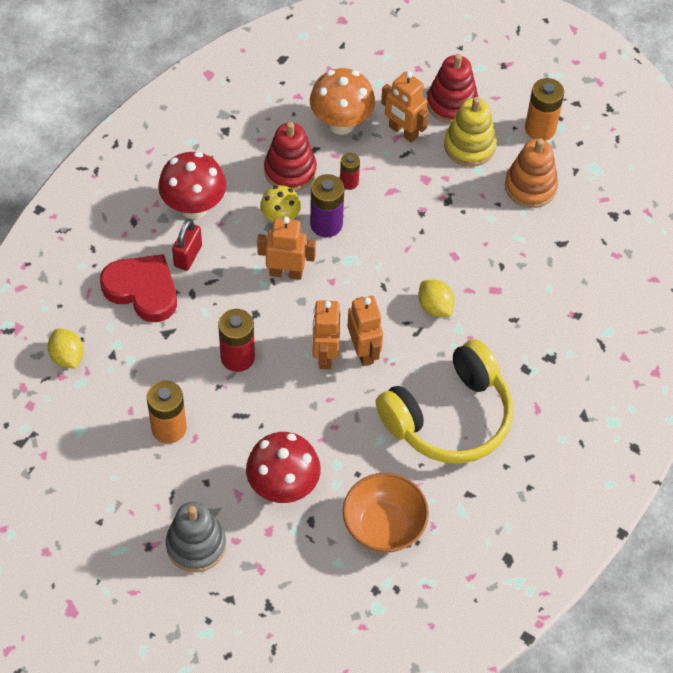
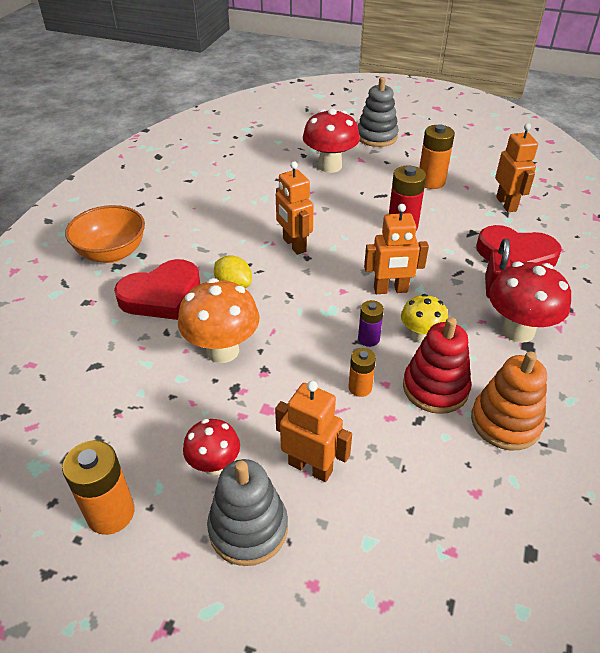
camera: 170 degrees right, 15 degrees down
yellow lemon [48,329,84,369] -> none
orange mushroom [310,68,375,135] -> orange mushroom moved to [178,278,259,363]
purple battery [310,174,344,237] -> purple battery [358,300,384,347], size x0.59
orange robot [312,301,340,369] -> orange robot moved to [495,123,538,212]
red battery [340,153,360,190] -> orange battery [348,348,376,397]
orange bowl [343,473,429,553] -> orange bowl moved to [65,205,145,263]
yellow headphones [376,339,513,464] -> none
red stacking toy [427,54,478,123] -> grey stacking toy [207,459,288,566]
yellow stacking toy [444,97,497,167] -> red mushroom [183,419,240,475]
orange stacking toy [505,138,558,208] -> orange stacking toy moved to [471,351,547,450]
none -> red heart [114,259,200,320]

